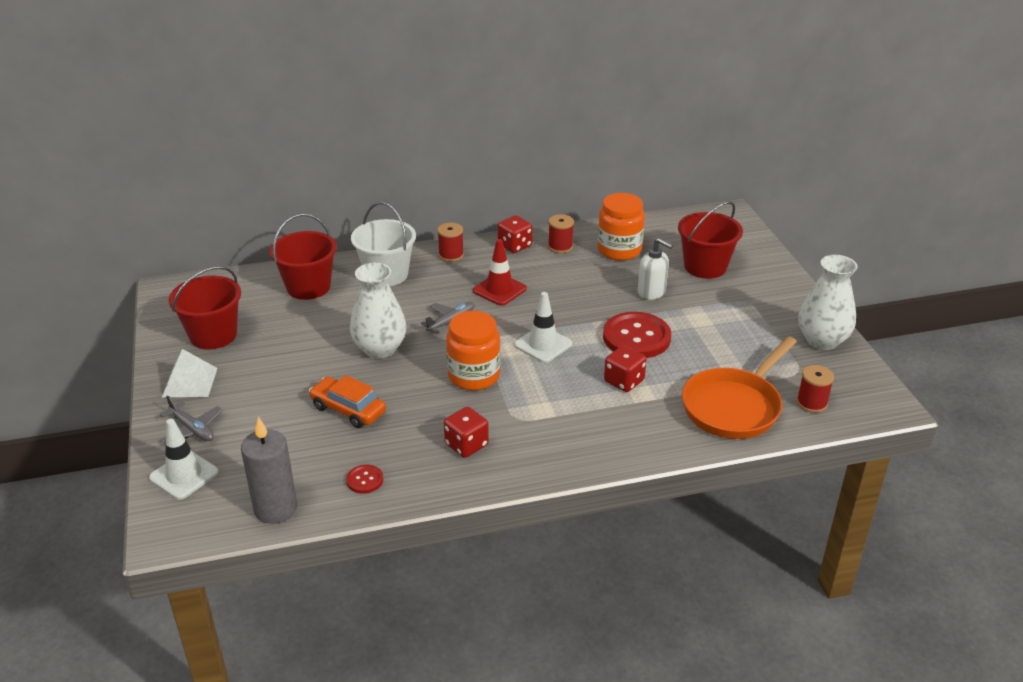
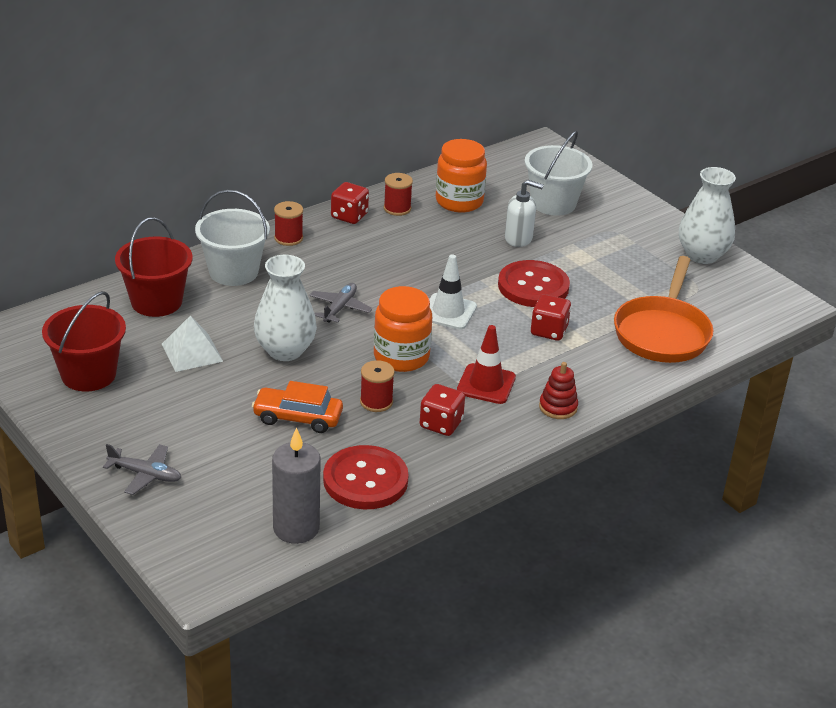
camera: 25 degrees left, 0 degrees up
white traffic cone [149,419,219,500] -> none
white pyramid [162,349,217,397] -> white pyramid moved to [162,316,223,372]
red button [346,465,383,494] -> red button [323,445,409,509], size x2.17
red traffic cone [473,239,527,306] -> red traffic cone moved to [457,325,516,404]
red bucket [678,201,743,279] -> white bucket [525,131,593,216]
red spool [797,365,834,413] -> red spool moved to [360,360,395,412]
none -> red stacking toy [539,362,578,419]

